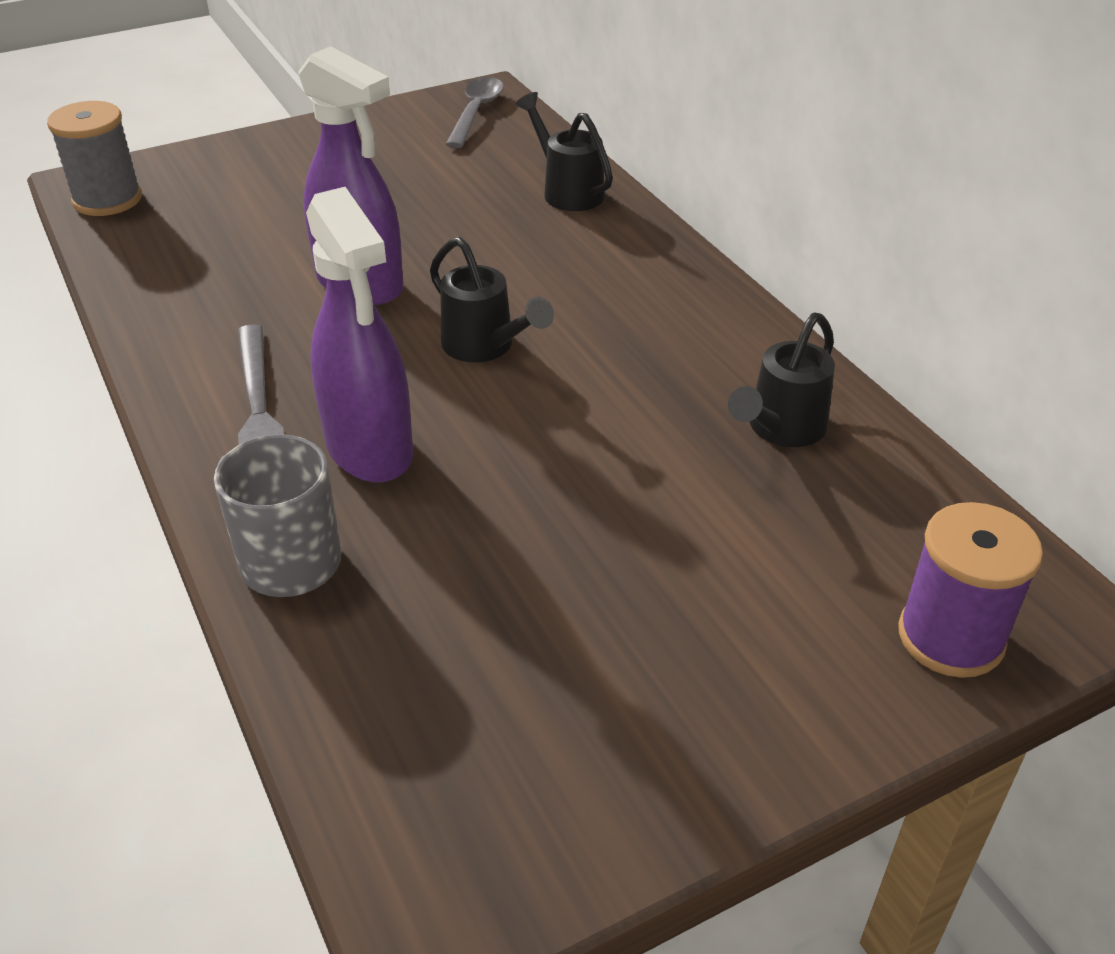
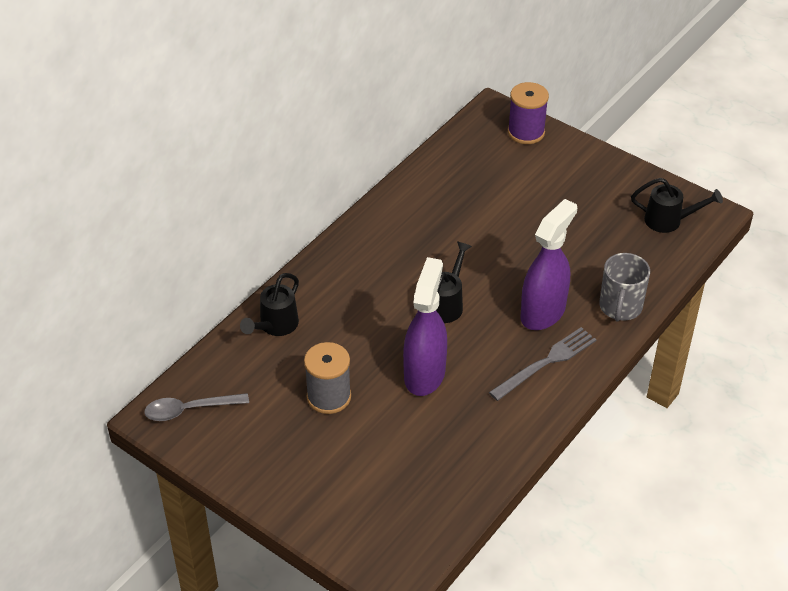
camera: 115 degrees left, 5 degrees up
grey spool [47,101,142,216] -> grey spool moved to [304,342,351,414]
black watering can [728,313,835,447] -> black watering can moved to [631,178,723,233]

